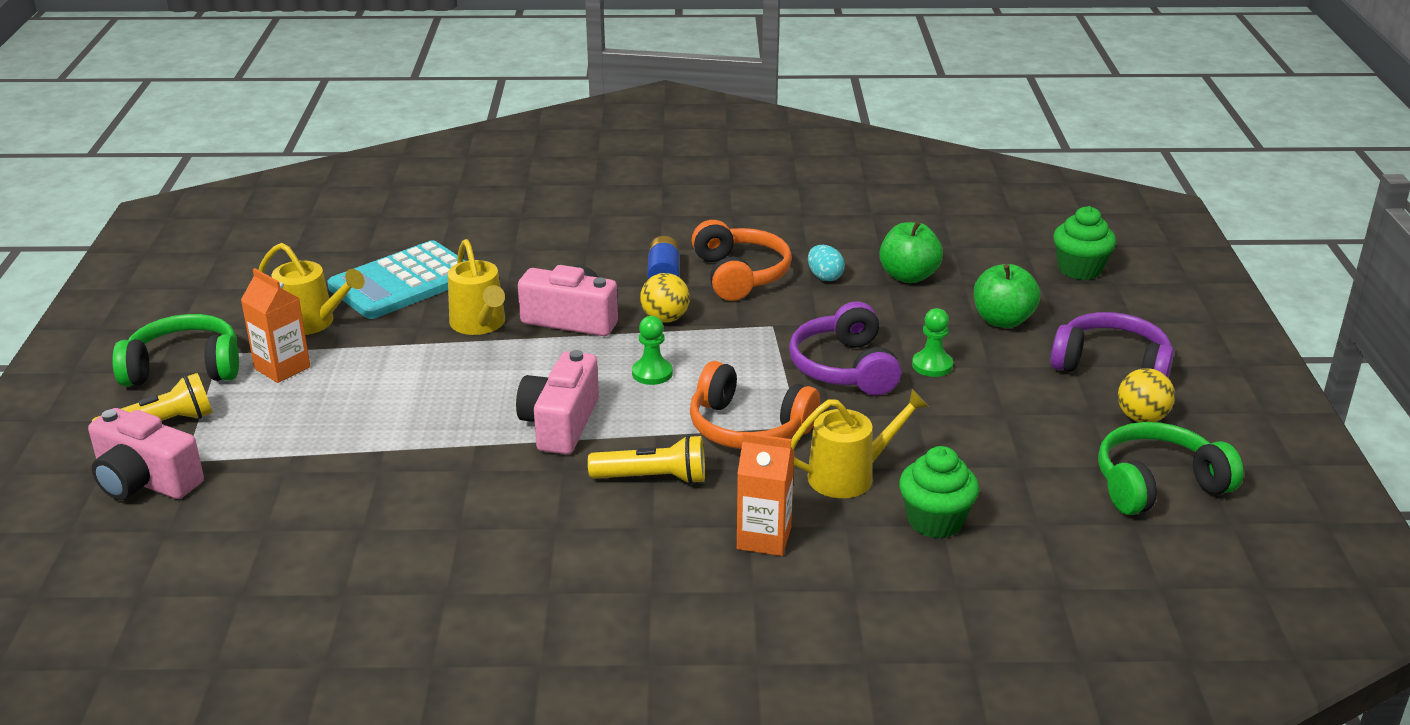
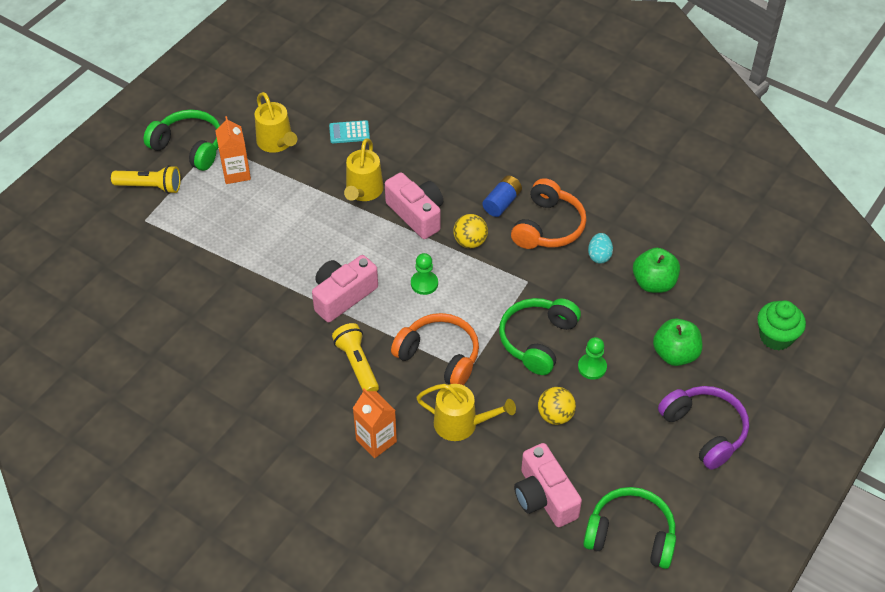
camera: 35 degrees right, 20 degrees up
pink camera [88,408,204,500] -> pink camera moved to [514,443,582,527]
turquoise calculator [328,240,466,319] -> turquoise calculator [329,120,370,143], size x0.45
yellow flashlight [588,435,705,484] -> yellow flashlight turned 150 degrees counterclockwise [332,323,379,392]
orange headphones [690,361,820,449] -> orange headphones turned 150 degrees clockwise [391,313,479,385]
purple headphones [789,301,901,395] -> green headphones [499,298,581,375]
green cupcake [899,446,979,539] -> none
yellow ball [1118,368,1175,422] -> yellow ball moved to [538,387,576,425]

